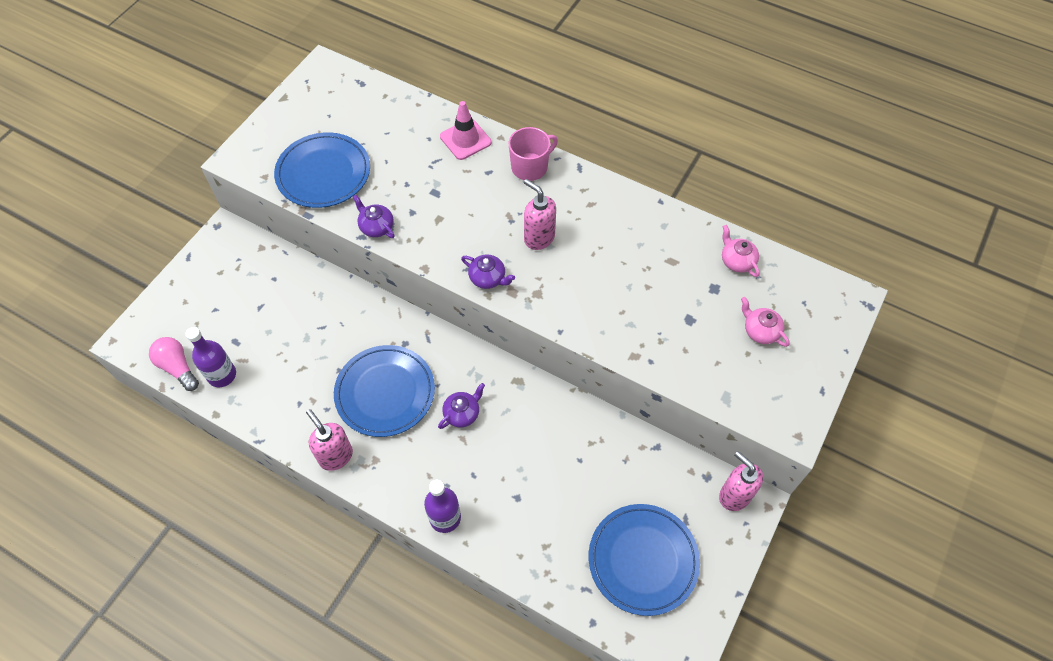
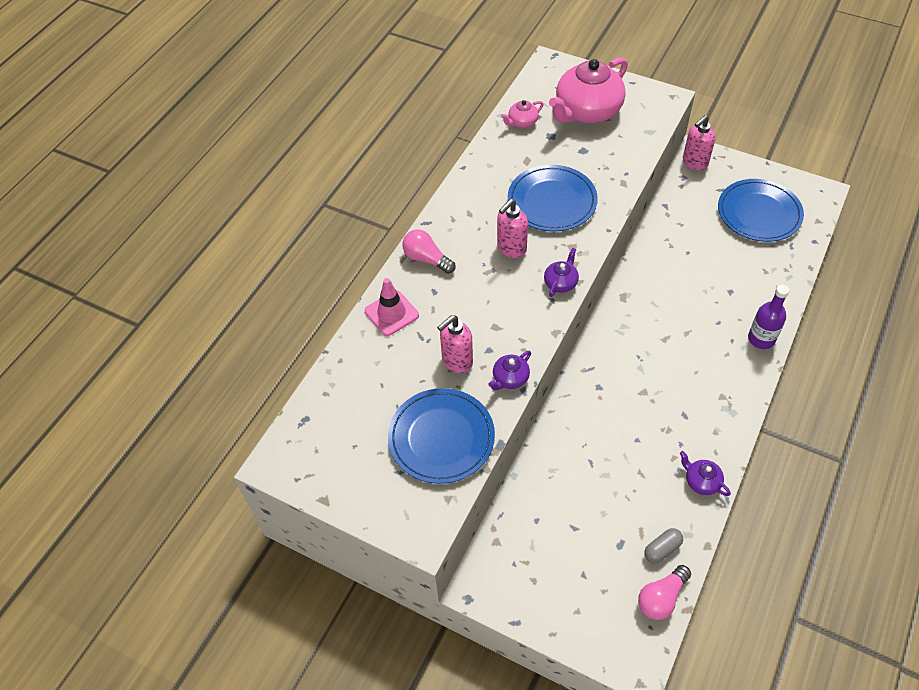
camera: 90 degrees left, 5 degrees down
purple bottle [186,327,236,387] -> grey capsule [645,528,683,563]
pink soap dispenser [306,409,353,471] -> pink soap dispenser moved to [437,315,473,373]
blue plate [334,345,435,437] -> blue plate moved to [508,165,598,232]
purple teapot [438,383,485,429] -> purple teapot moved to [680,451,731,496]
pink mug [508,127,558,181] -> pink light bulb [402,230,456,274]
pink teapot [741,297,790,347] -> pink teapot [549,57,628,123], size x2.27

